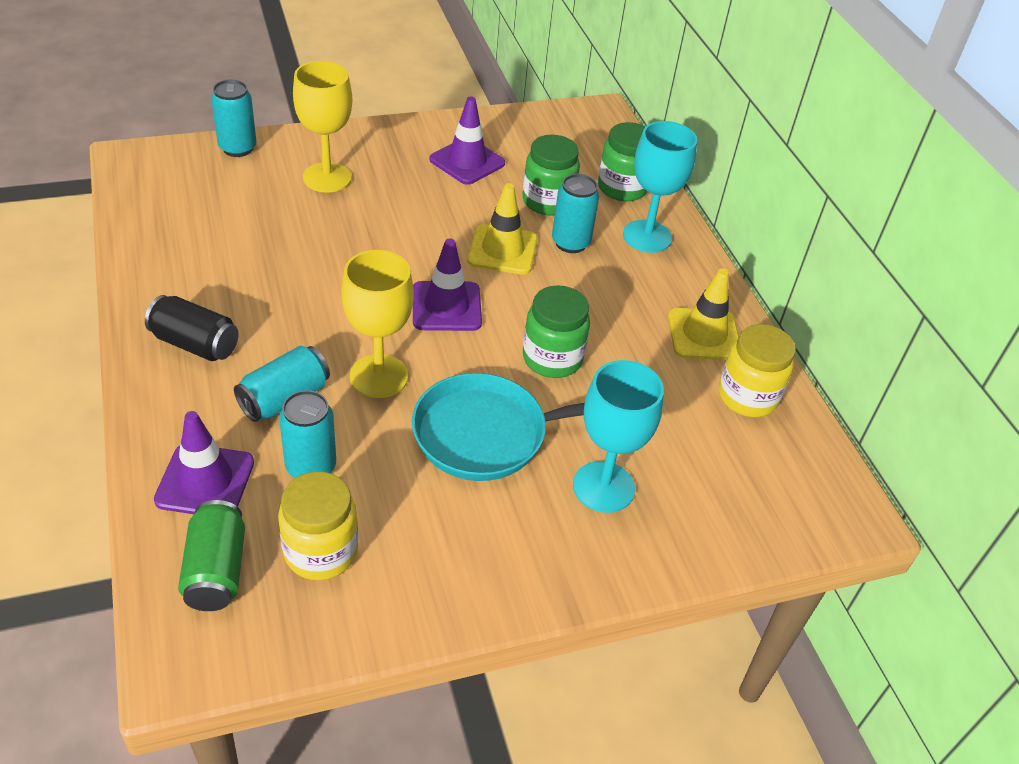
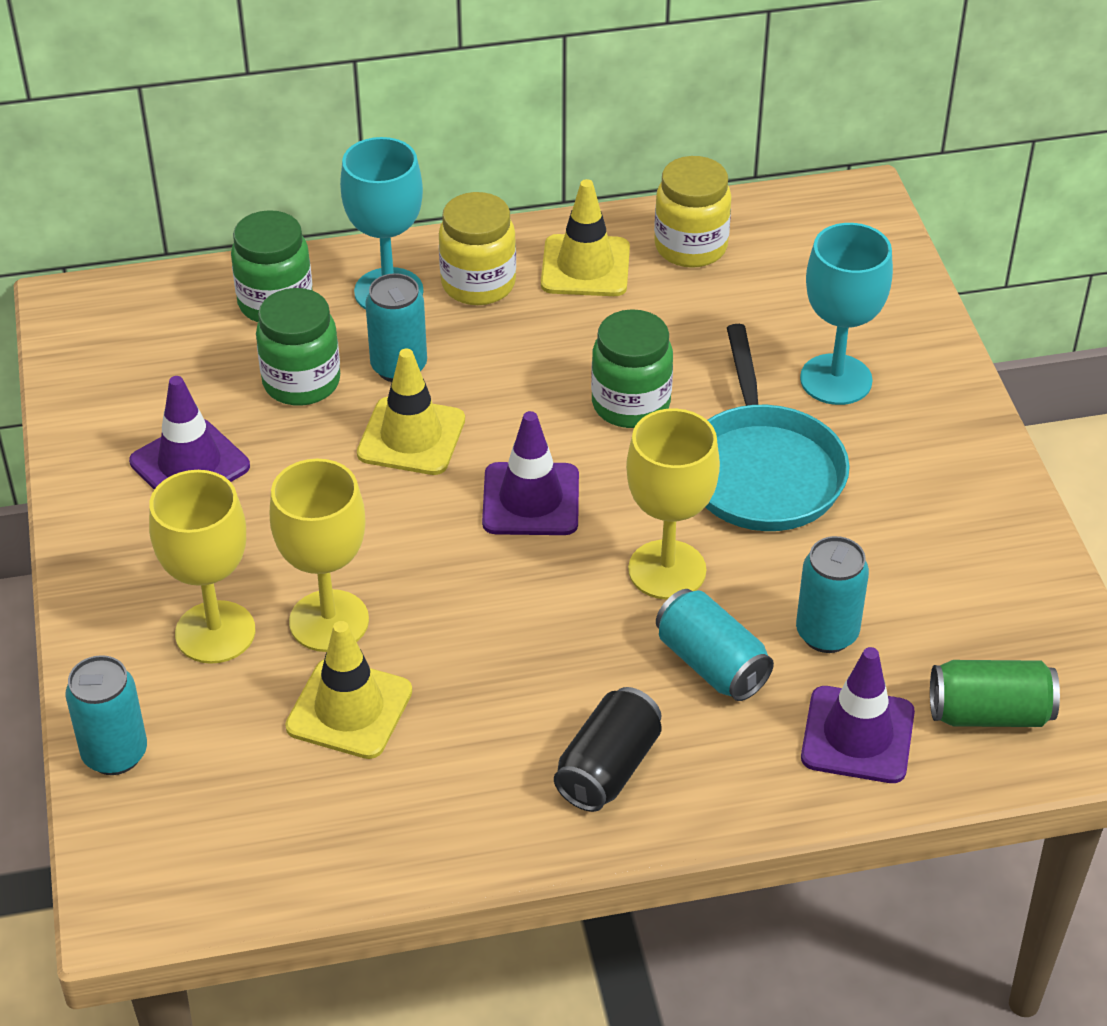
camera: 80 degrees left, 0 degrees up
yellow jar [278,471,358,580] -> yellow jar moved to [439,192,516,305]
none -> yellow goblet [270,459,369,652]
none -> yellow traffic cone [285,621,412,759]

